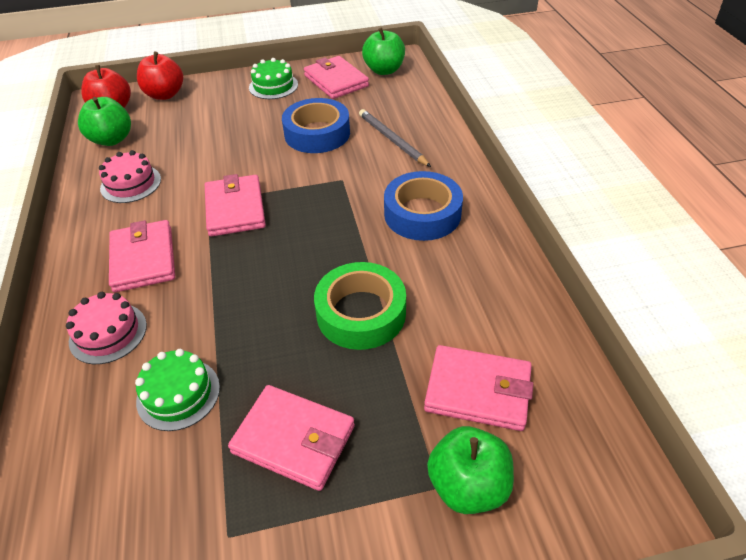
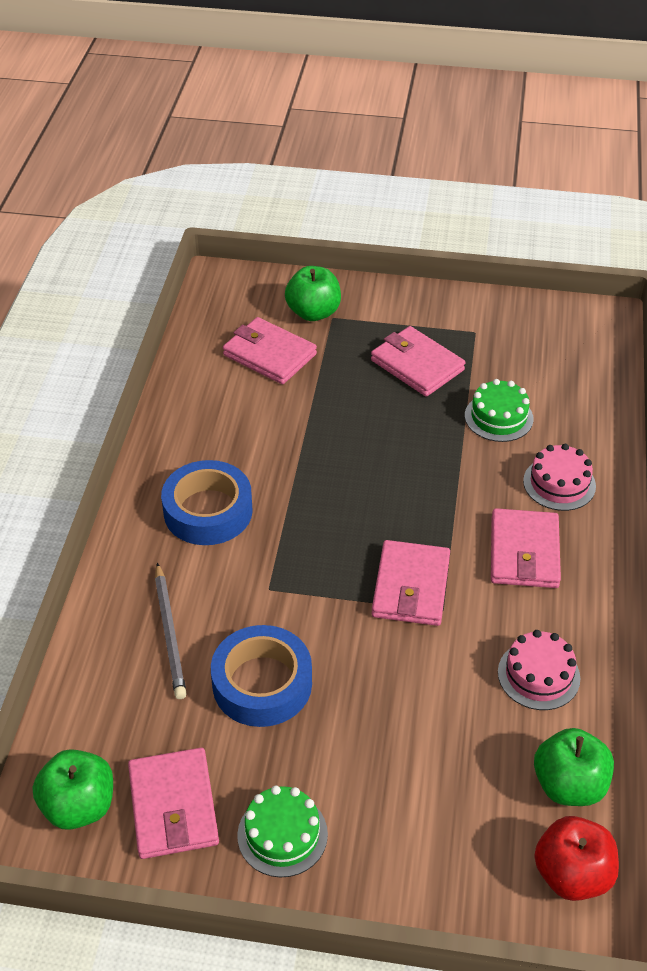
camera: 160 degrees left, 0 degrees up
red apple [137,52,183,100] -> none
green tape [314,262,406,350] -> none

